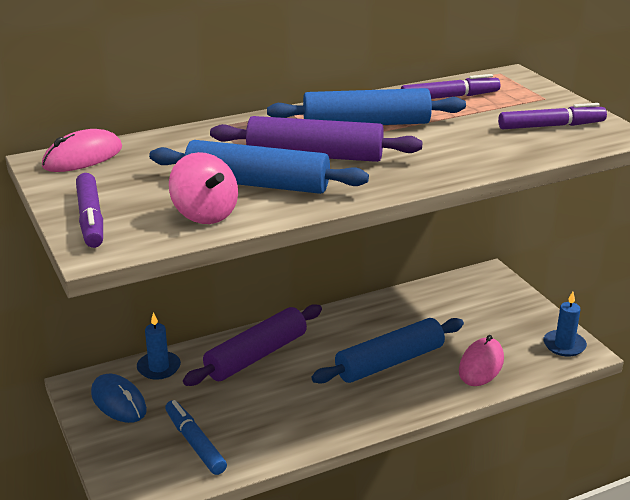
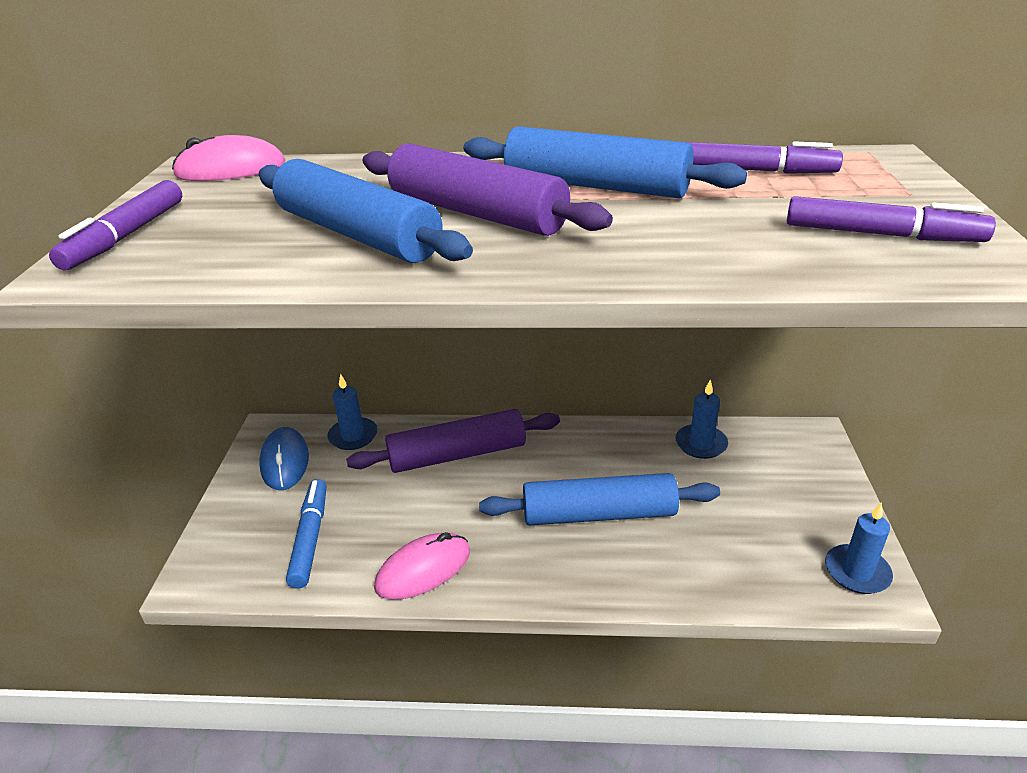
camera: 30 degrees right, 5 degrees up
pink spinning top [169,152,238,224] -> none
pink mouse [459,335,504,386] -> pink mouse moved to [374,532,470,600]
none -> blue candle [676,379,728,459]

